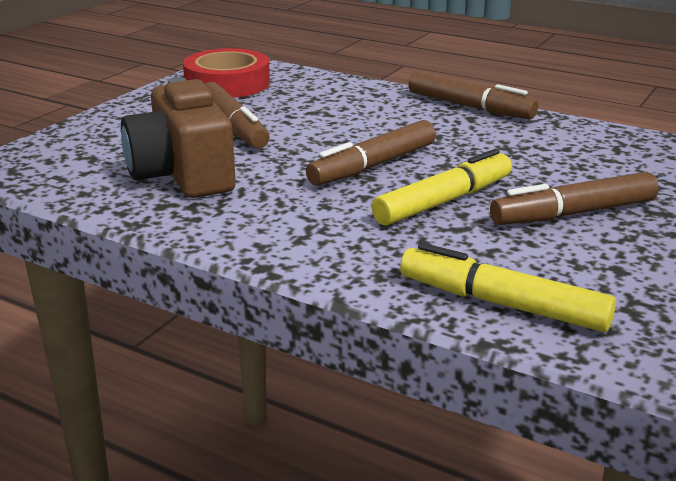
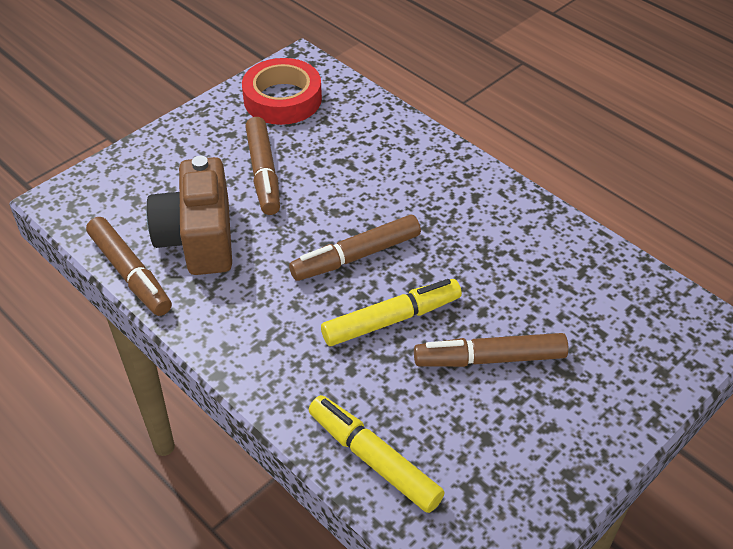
camera: 15 degrees right, 20 degrees up
brown marker [408,71,538,119] -> brown marker moved to [86,217,172,316]

